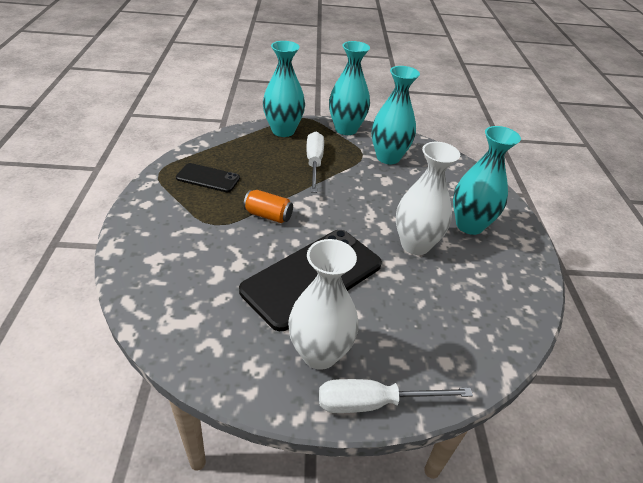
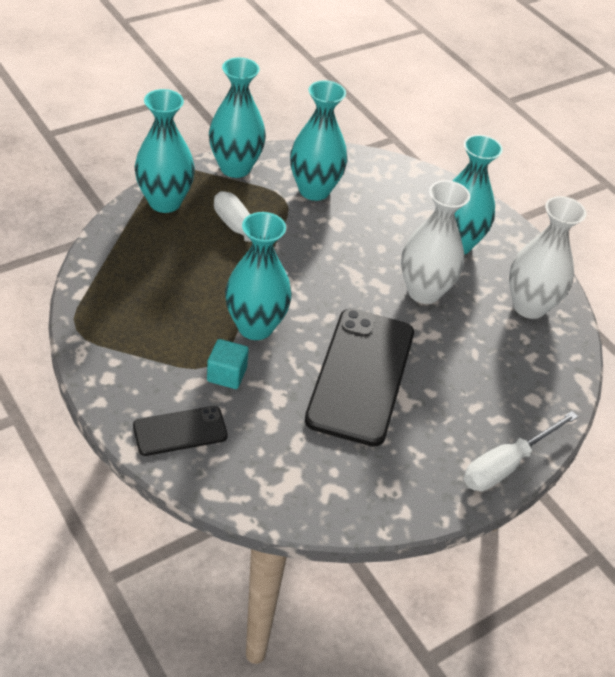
camera: 35 degrees left, 5 degrees up
black phone [176,163,240,192] -> black phone moved to [133,406,228,456]
orange can [243,190,293,223] -> turquoise vase [225,212,292,340]
white vase [288,239,359,370] -> white vase moved to [509,196,586,319]
none -> turquoise cube [207,339,249,389]

